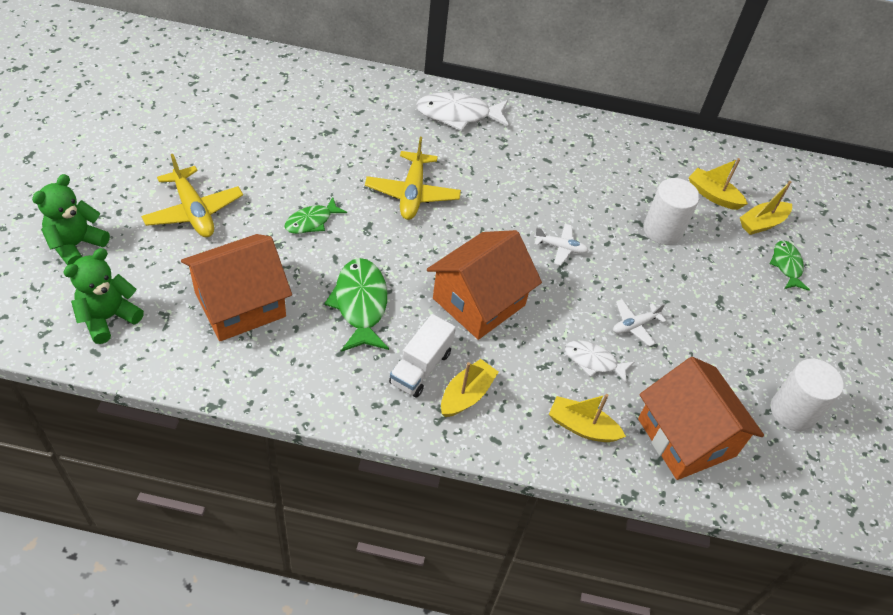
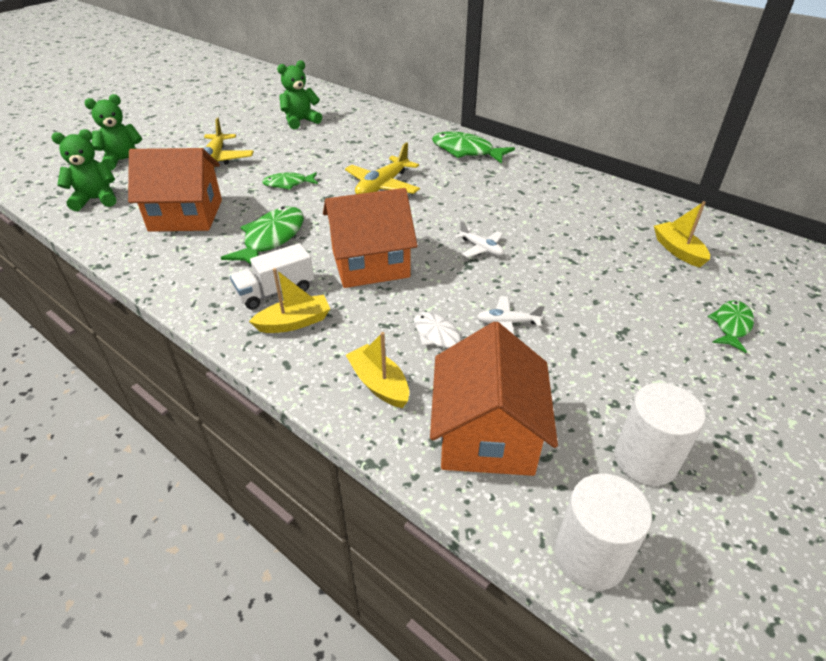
camera: 35 degrees right, 10 degrees down
white fish [416,92,509,131] -> green fish [432,131,515,164]
white cylinder [643,178,700,245] -> white cylinder moved to [554,474,652,590]
yellow boat [740,181,792,235] -> none
none -> green teddy bear [277,60,322,129]

